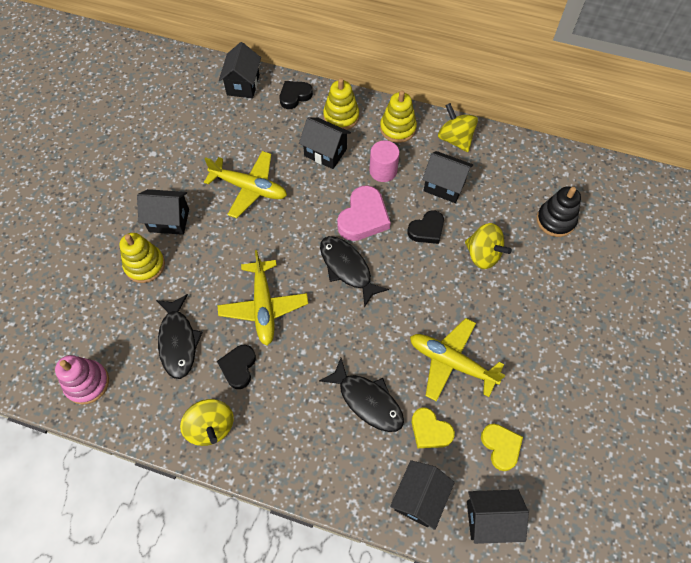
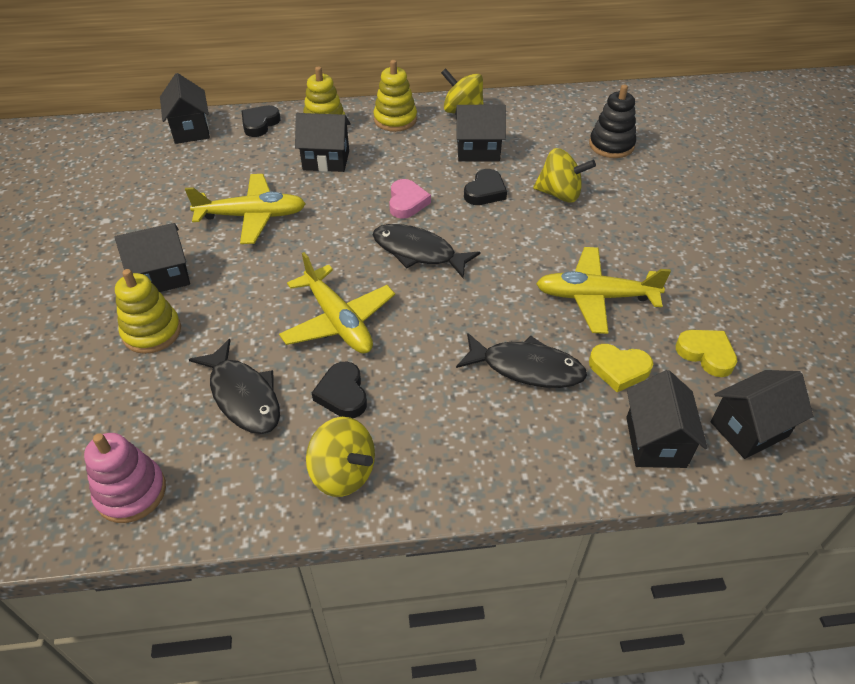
camera: 25 degrees left, 15 degrees down
pink heart [337,185,391,241] -> pink heart [389,179,431,219], size x0.66
pink cylinder [370,140,399,182] -> none

